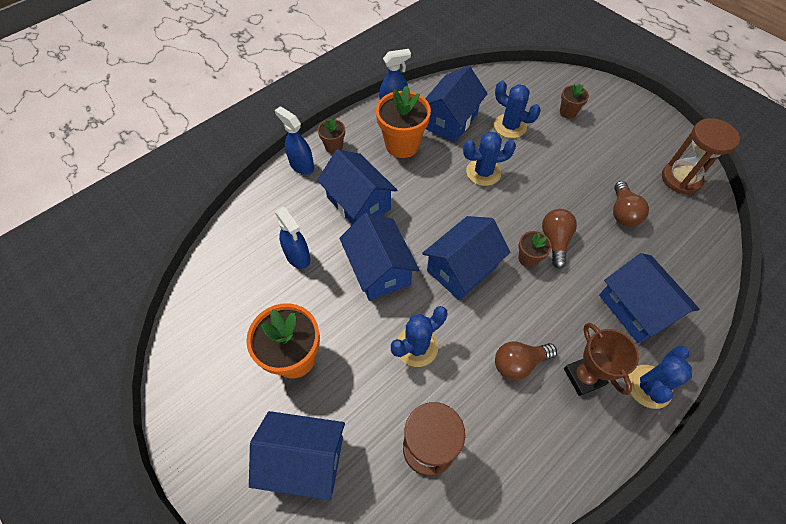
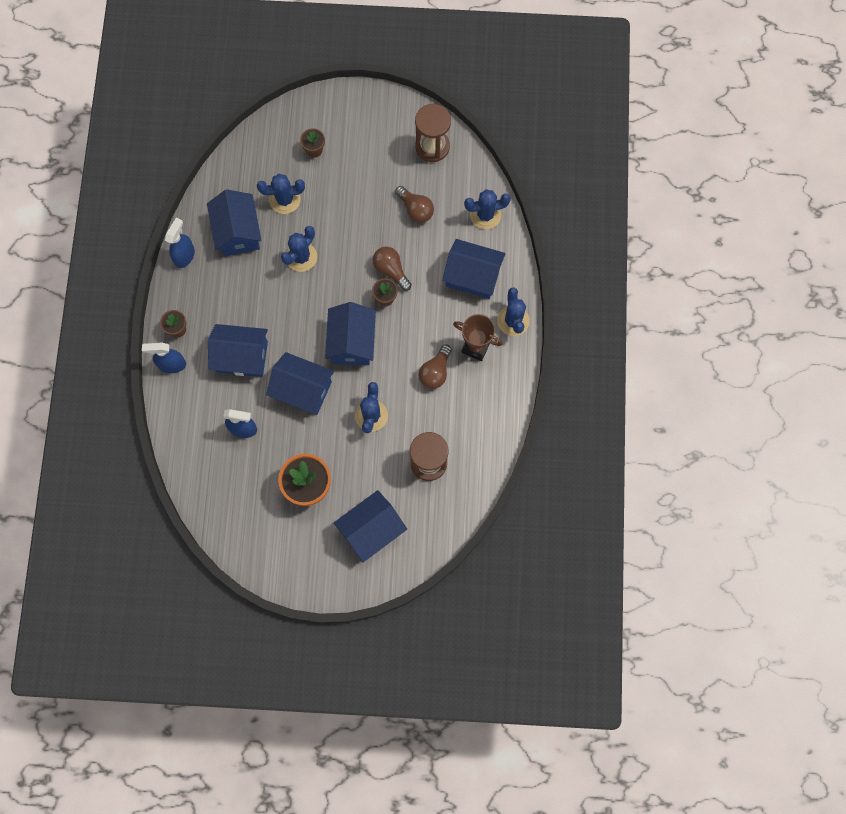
camera: 45 degrees left, 15 degrees up
orange flower pot [376,85,431,158] -> none
none -> blue cactus [464,189,511,229]

